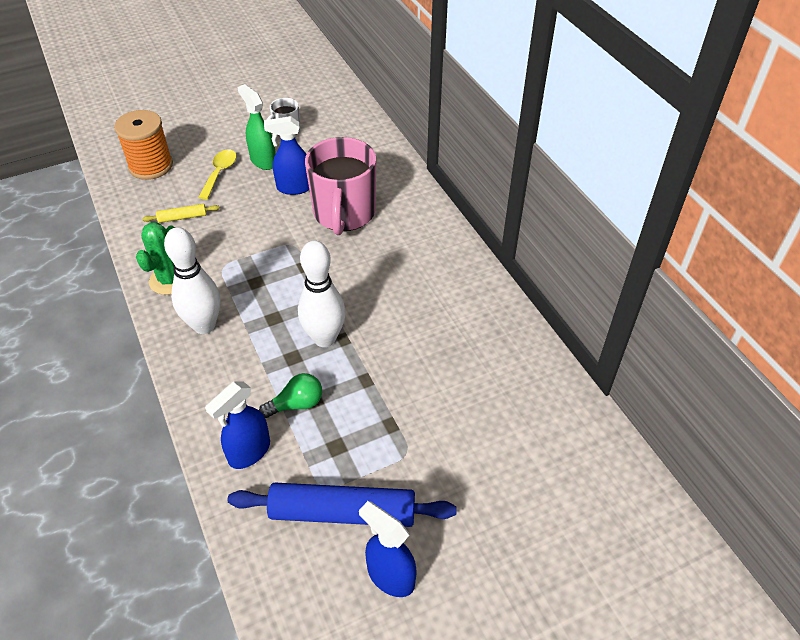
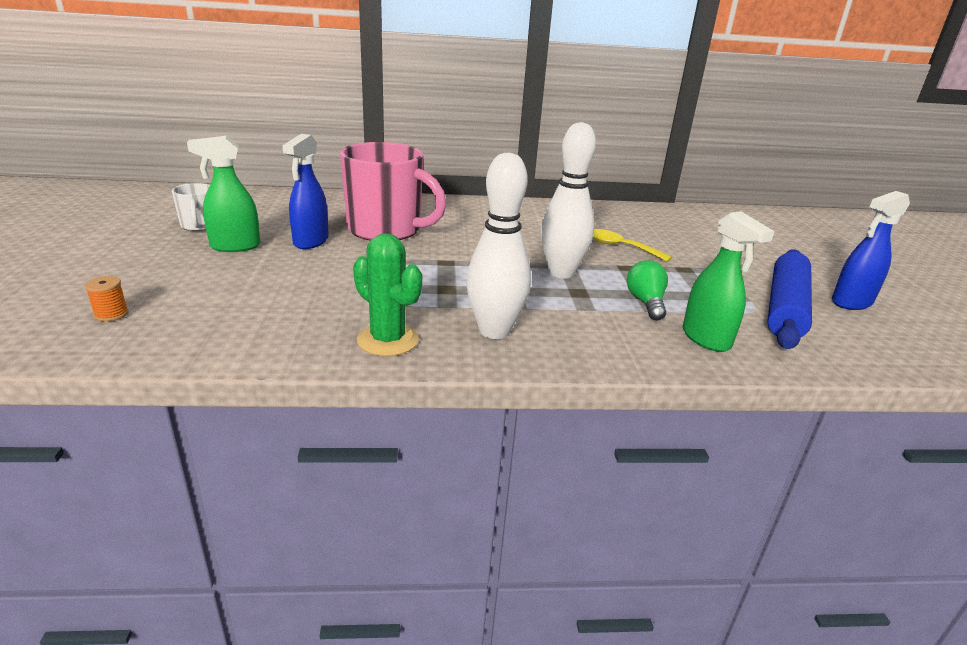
camera: 70 degrees left, 20 degrees down
orange spool [114,110,173,180] -> orange spool [85,276,129,322], size x0.41
yellow rolling pin [142,204,220,223] -> none
yellow spoon [198,150,236,200] -> yellow spoon moved to [593,229,672,262]
blue spray bottle [205,381,270,469] -> green spray bottle [683,211,775,352]

